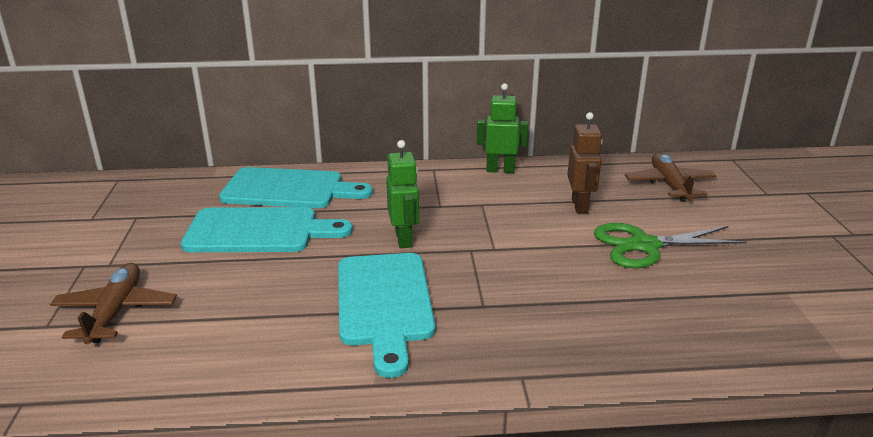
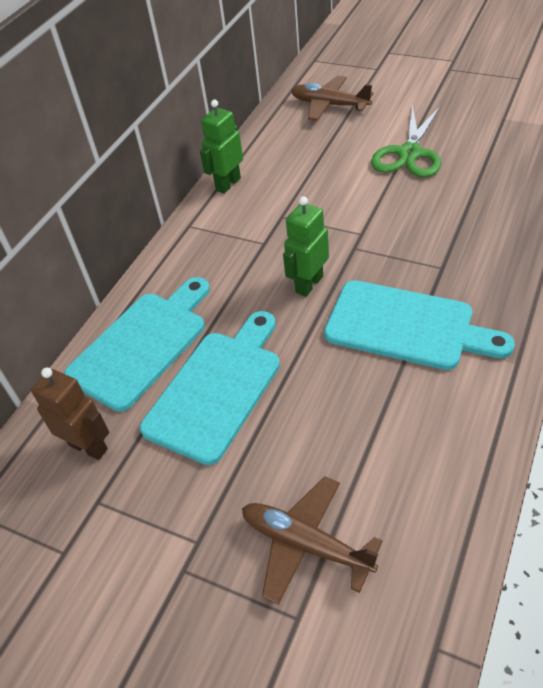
camera: 55 degrees left, 20 degrees up
green robot [386,140,419,248] -> green robot turned 75 degrees counterclockwise [283,196,329,297]
brown robot [567,112,603,213] -> brown robot moved to [31,367,109,460]

